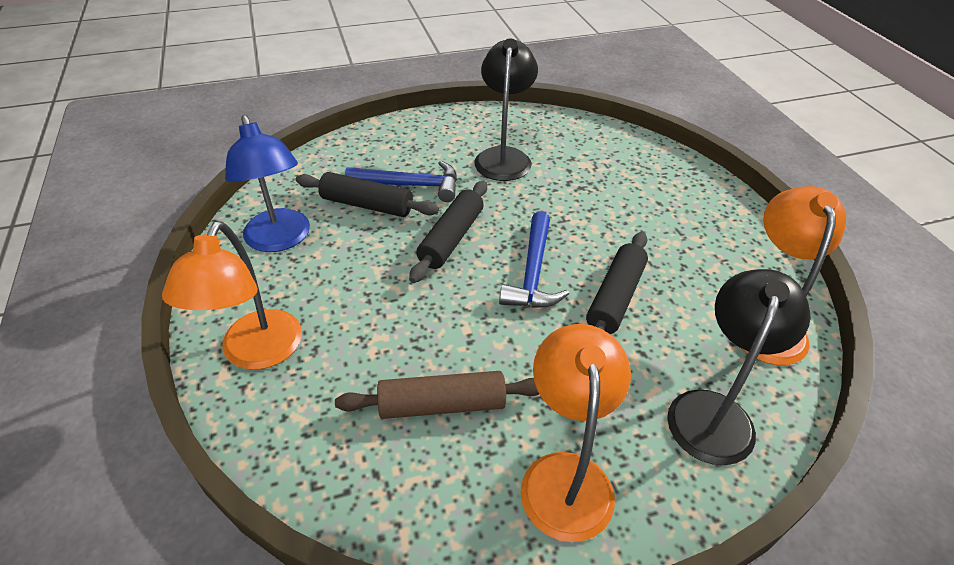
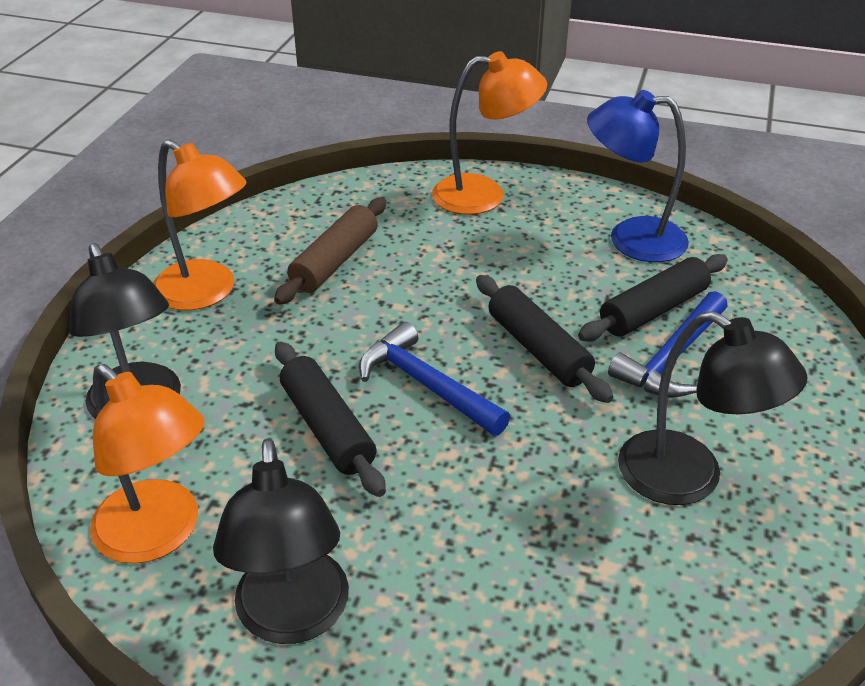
camera: 125 degrees right, 5 degrees down
orange lamp [162,221,302,370] -> orange lamp turned 135 degrees clockwise [432,51,547,215]
none -> black lamp [213,438,349,644]

